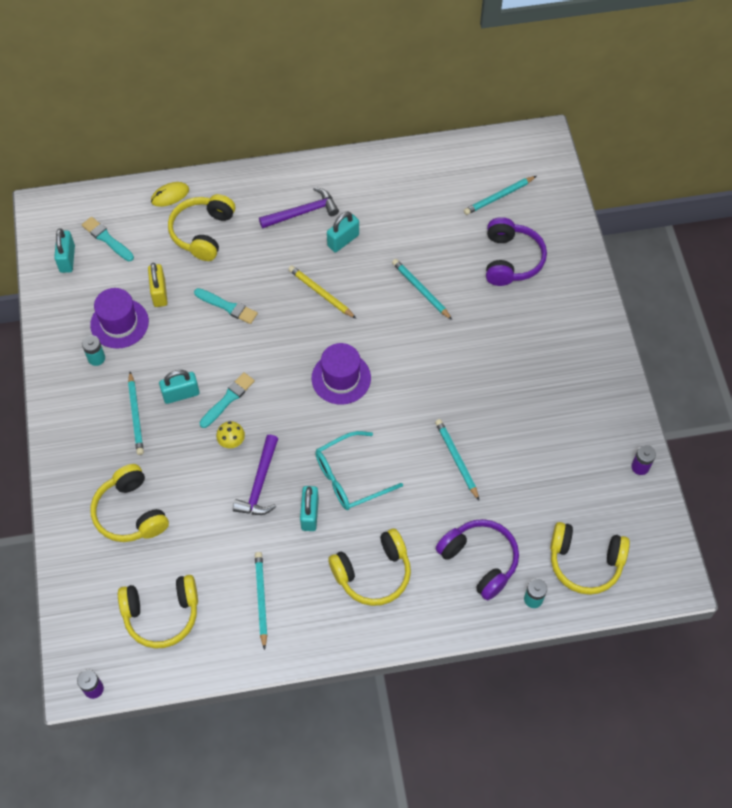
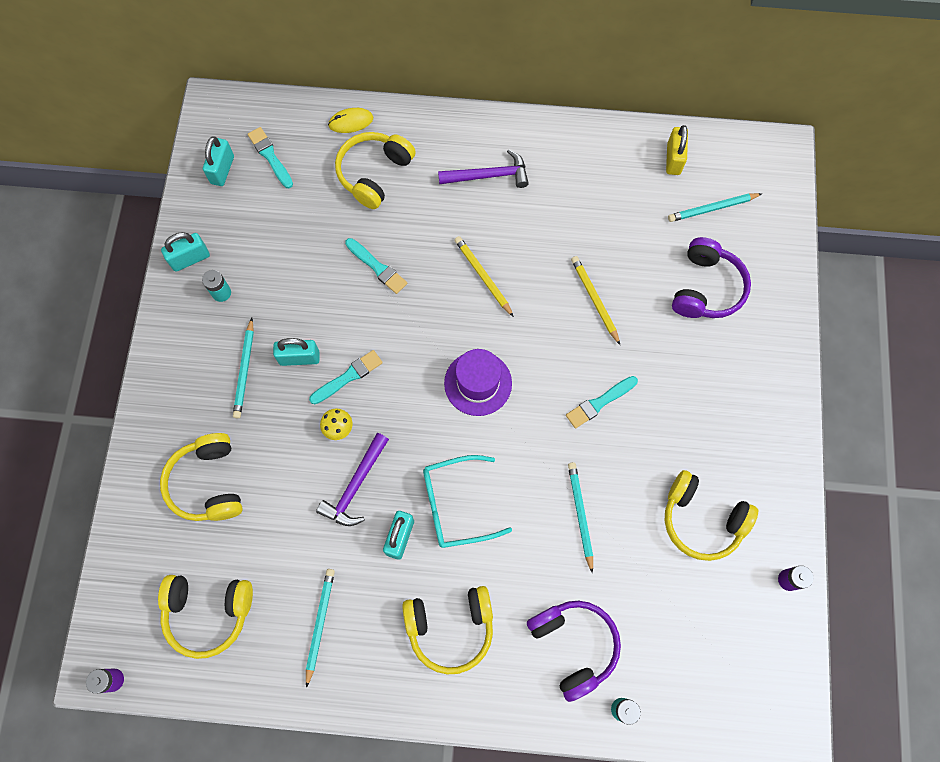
camera: 15 degrees right, 10 degrees up
purple hat [90,288,149,349] -> none
yellow padlock [148,263,168,307] -> yellow padlock moved to [666,125,688,175]
turquoise padlock [327,212,359,252] -> turquoise padlock moved to [161,232,210,272]
turquoise pencil [392,259,452,320] -> yellow pencil [571,256,620,345]
yellow headphones [550,522,630,595] -> yellow headphones moved to [665,470,758,561]
none -> turquoise brush [566,376,638,428]

